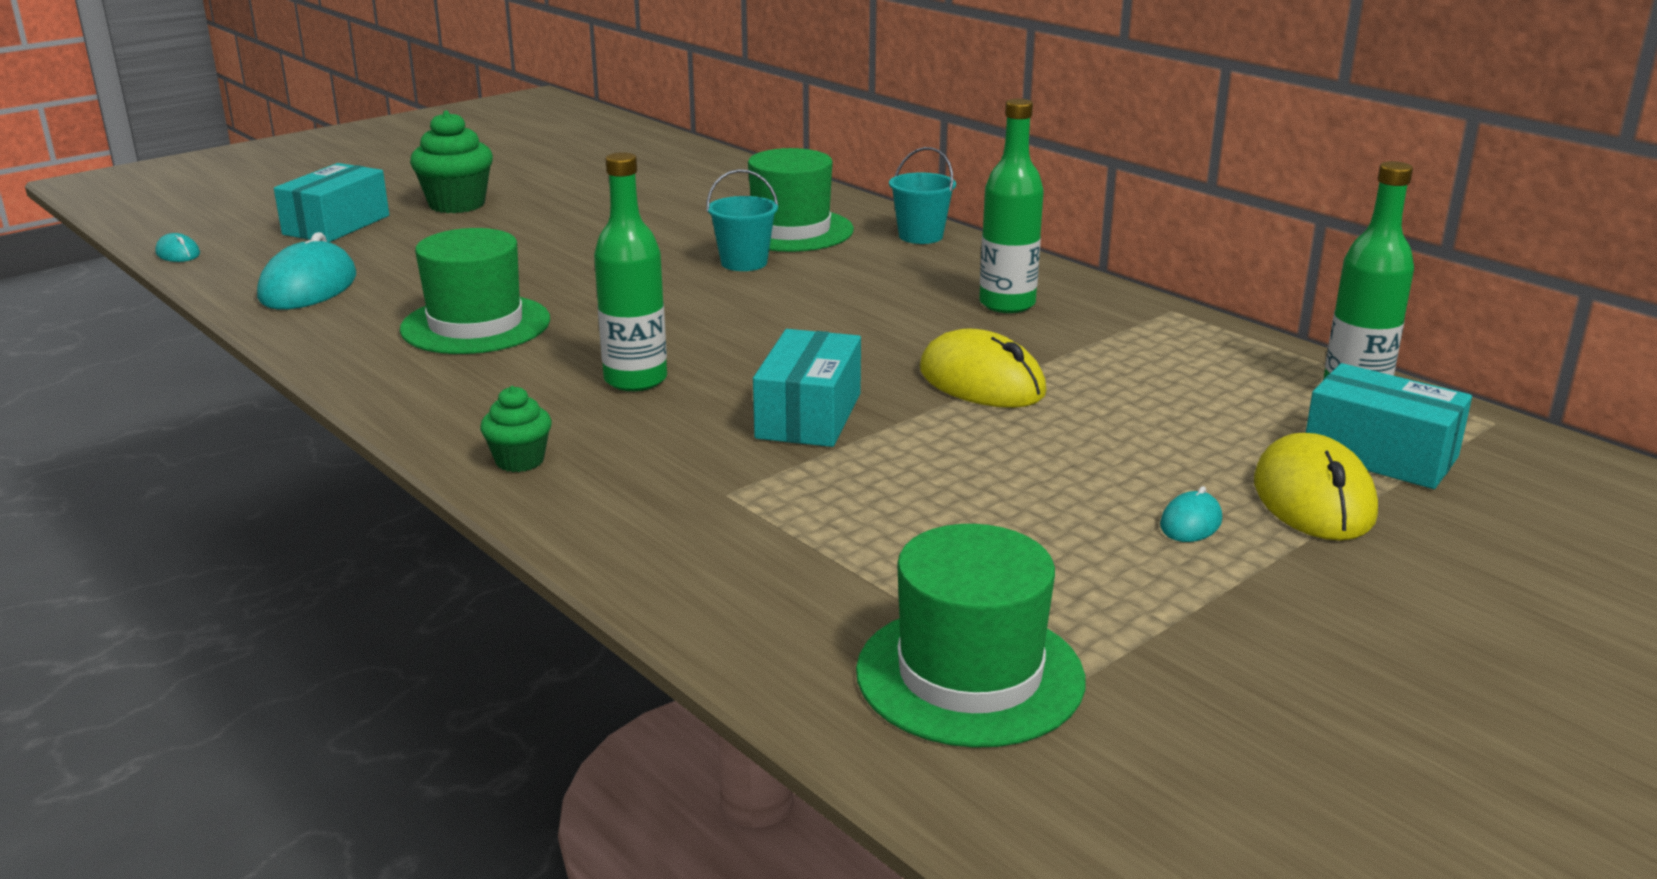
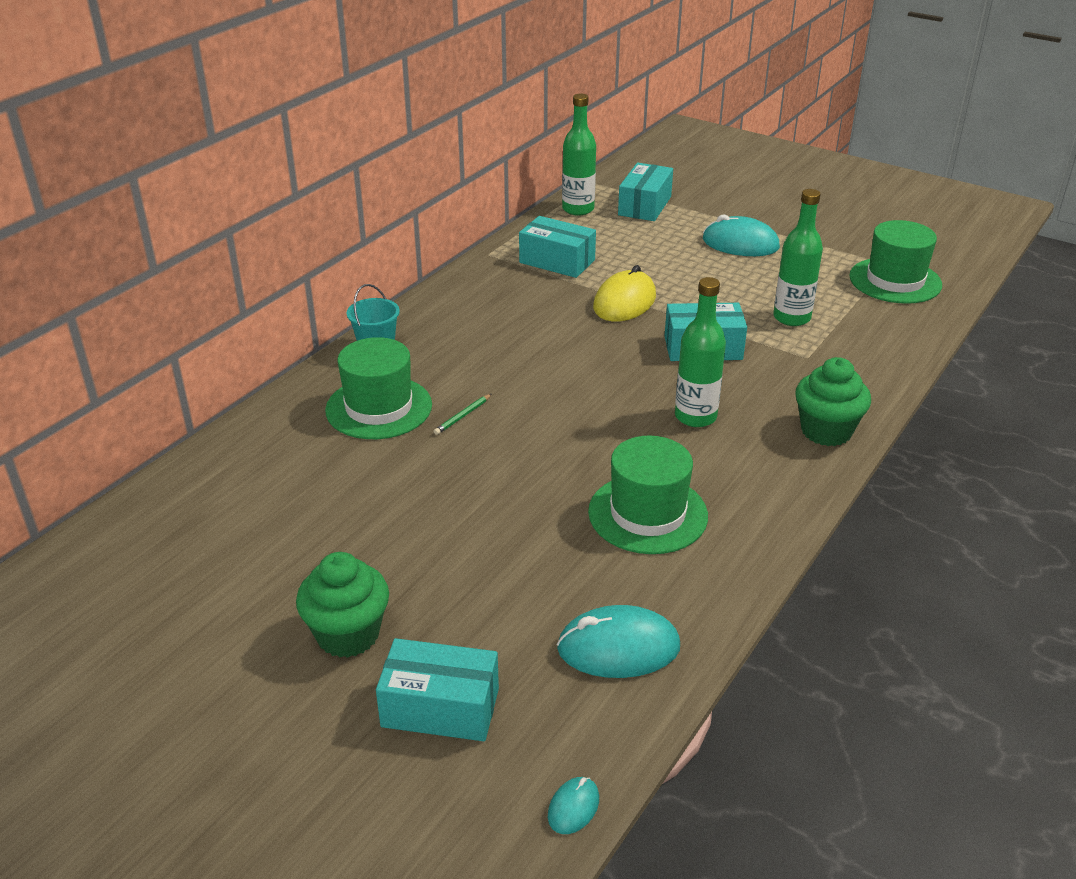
camera: 105 degrees left, 10 degrees up
green cupcake [480,386,552,472] -> green cupcake [795,357,871,446], size x1.72
turquoise bucket [706,169,779,271] -> green pencil [434,394,492,435]
green bottle [979,99,1044,313] -> green bottle moved to [773,189,823,326]
turquoise mouse [1160,486,1222,542] -> turquoise mouse [703,214,780,256], size x2.06
yellow mouse [1254,433,1378,541] -> none
none -> turquoise box [519,216,596,278]

